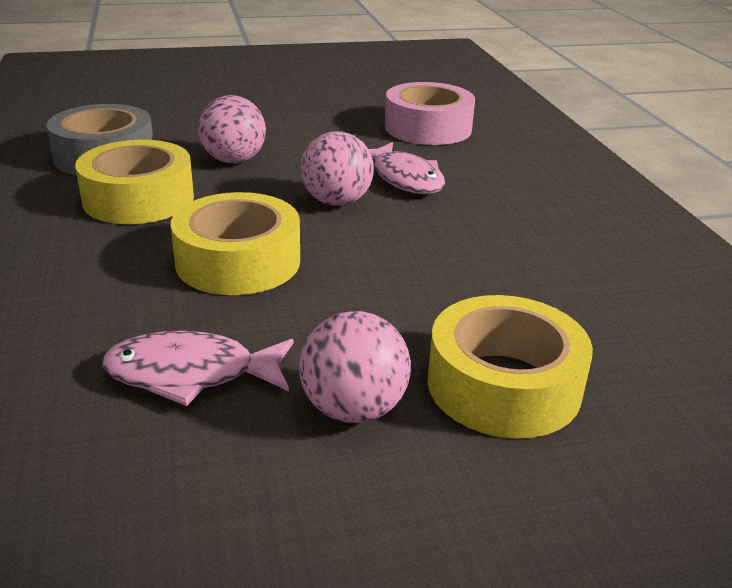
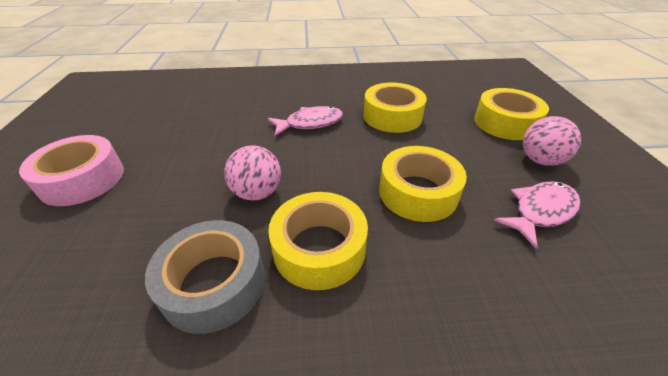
camera: 80 degrees left, 10 degrees up
pink fish [102,331,294,406] -> pink fish turned 135 degrees counterclockwise [494,181,580,249]
pink ball [300,131,374,206] -> none
pink tape [385,82,475,145] -> pink tape moved to [19,135,124,206]
none -> yellow tape [363,82,427,133]

